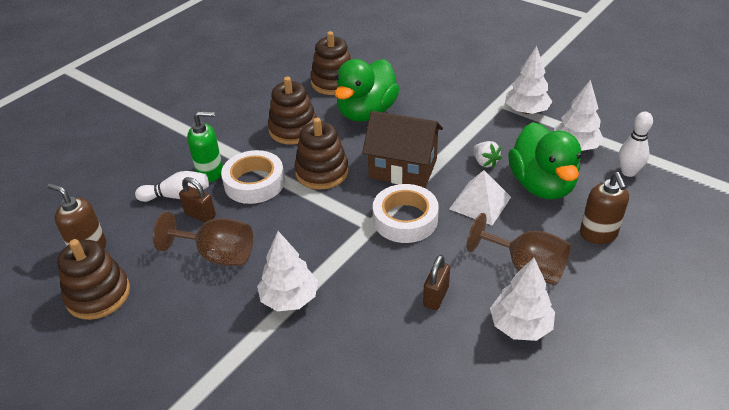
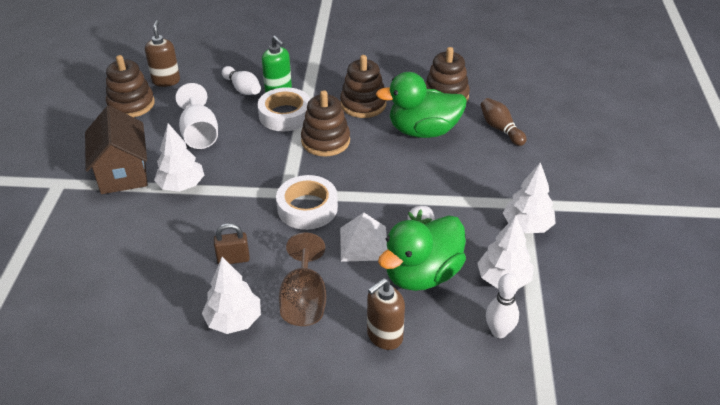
camera: 55 degrees right, 0 degrees up
brown goblet [153,212,253,266] -> white goblet [175,83,218,149]
brown padlock [179,177,216,222] -> none
brown house [362,111,443,188] -> brown house moved to [85,105,148,194]
none -> brown bowling pin [481,98,527,146]

